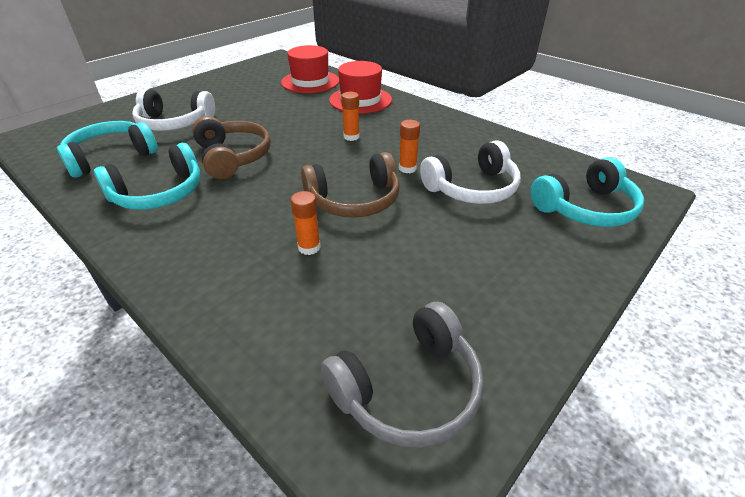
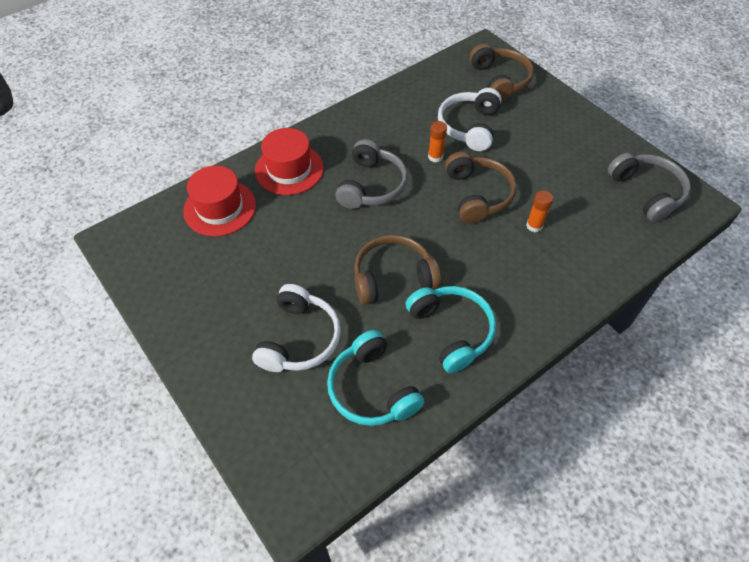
camera: 80 degrees left, 15 degrees up
orange glue stick [341,92,360,141] -> grey headphones [335,139,408,209]
white headphones [420,140,521,204] -> white headphones turned 150 degrees counterclockwise [438,88,502,151]
turquoise headphones [530,157,644,227] -> brown headphones [469,43,534,101]

